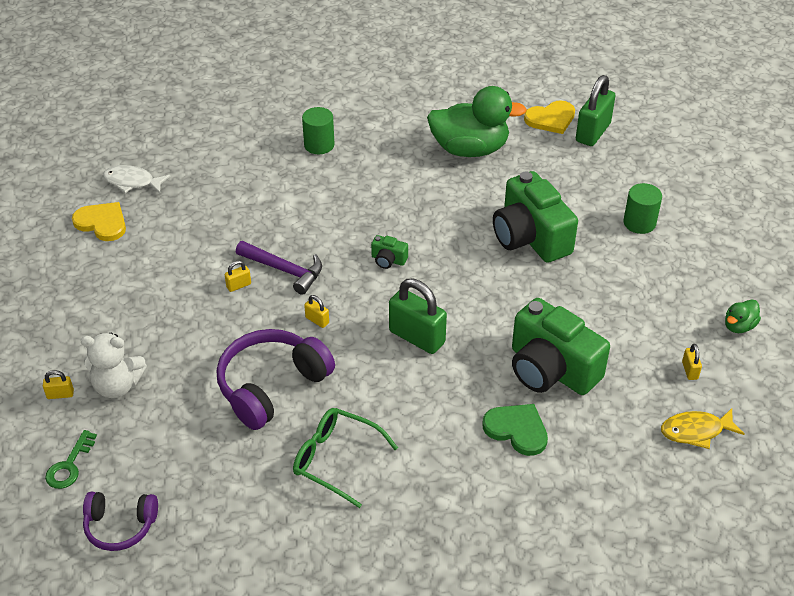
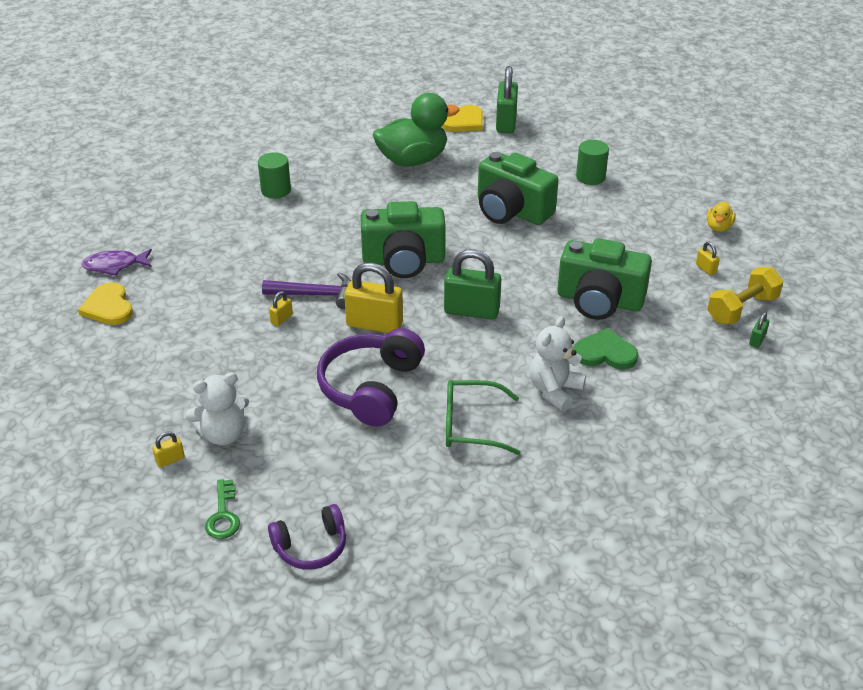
camera: 25 degrees left, 5 degrees down
yellow heart [72,202,126,241] -> yellow heart turned 120 degrees counterclockwise [78,282,133,325]
white fish [103,165,170,193] -> purple fish [82,249,152,276]
yellow padlock [304,295,329,328] -> yellow padlock [344,263,403,333], size x2.25
green camera [371,235,408,269] -> green camera [361,201,446,278], size x2.43
yellow fish [661,408,745,449] -> yellow dumbbell [707,267,783,325]
green duck [725,299,761,333] -> yellow duck [707,201,736,232]
none -> white teddy bear [530,316,586,411]
none -> green padlock [749,312,769,348]

